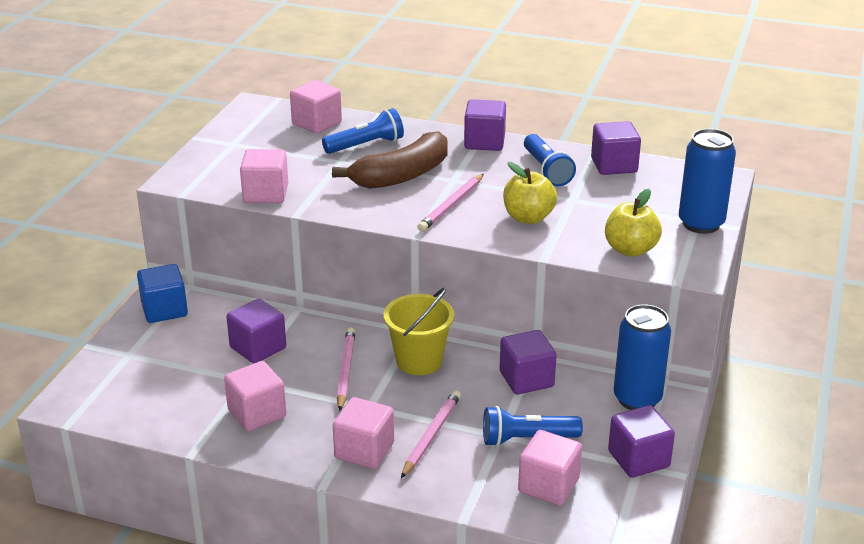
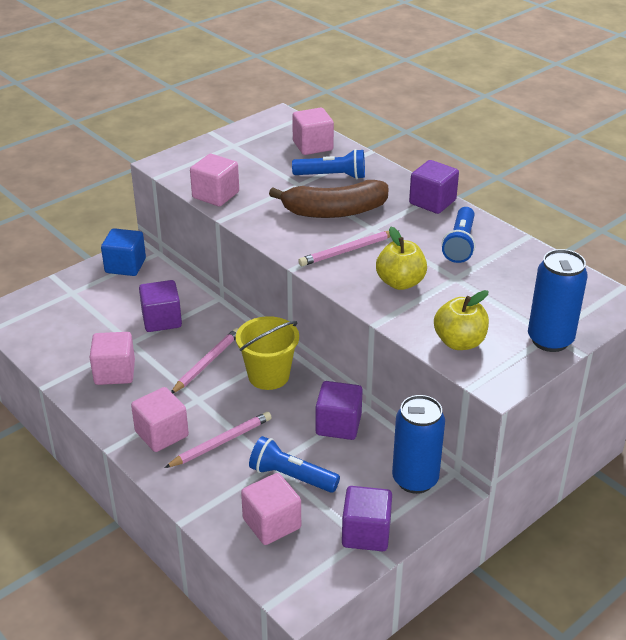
camera: 30 degrees right, 5 degrees up
purple cube [591,121,641,175] -> none

